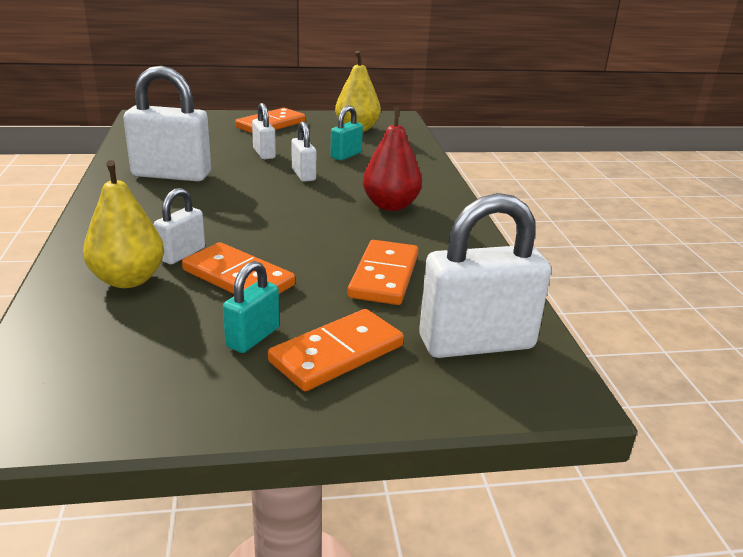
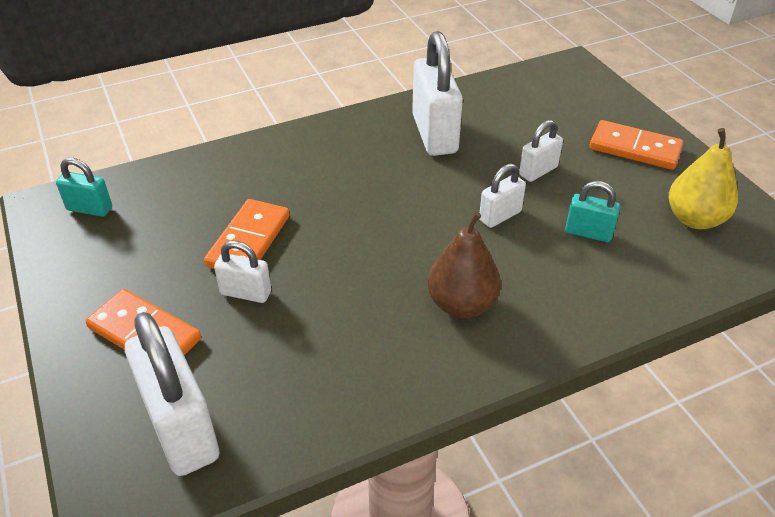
camera: 75 degrees right, 15 degrees up
yellow pear [83,160,164,288] -> none
white padlock [154,188,205,264] -> white padlock moved to [214,241,271,303]
turquoise padlock [223,261,279,353] -> turquoise padlock moved to [56,158,112,217]
orange domino [348,240,418,305] -> none
red pear [363,106,422,211] -> brown pear [428,211,501,318]

